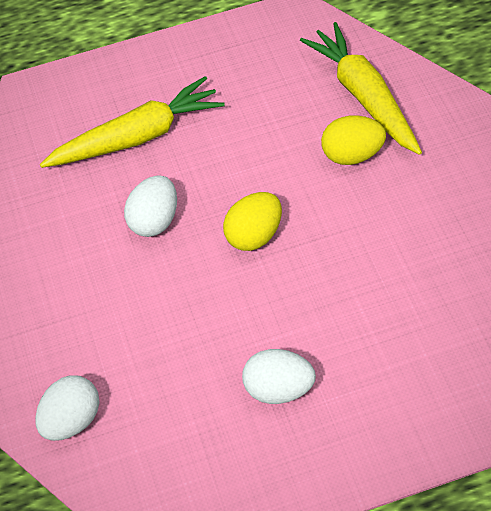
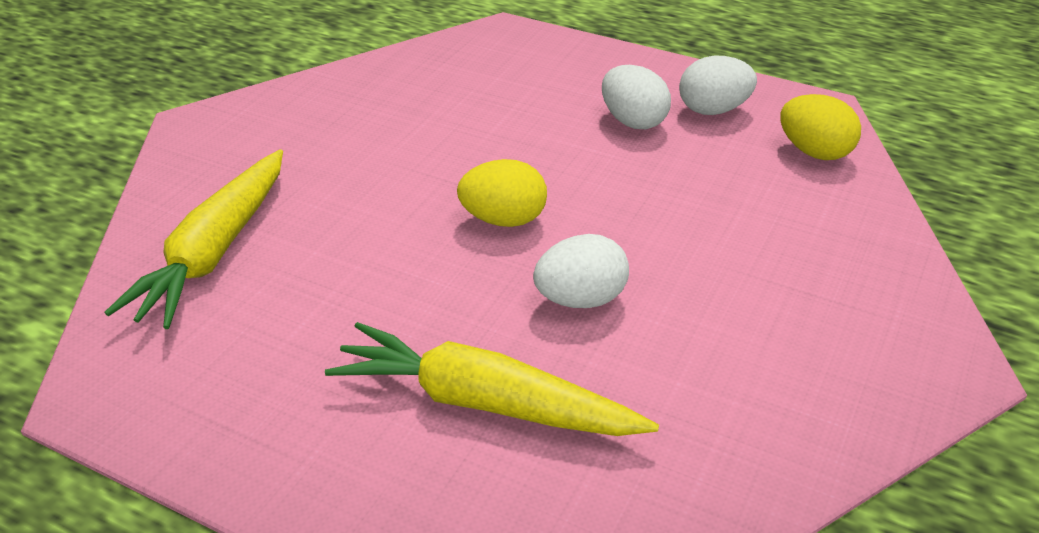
camera: 140 degrees left, 15 degrees down
white egg [35,375,100,441] -> white egg moved to [679,56,757,115]
yellow egg [321,115,386,165] -> yellow egg moved to [780,94,861,160]

